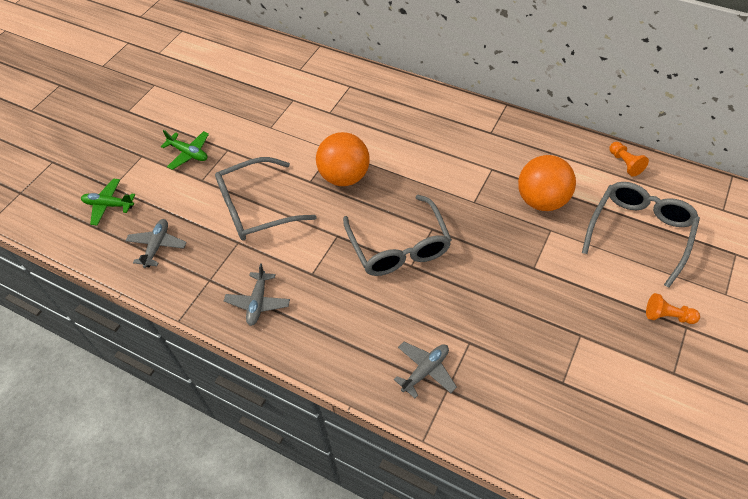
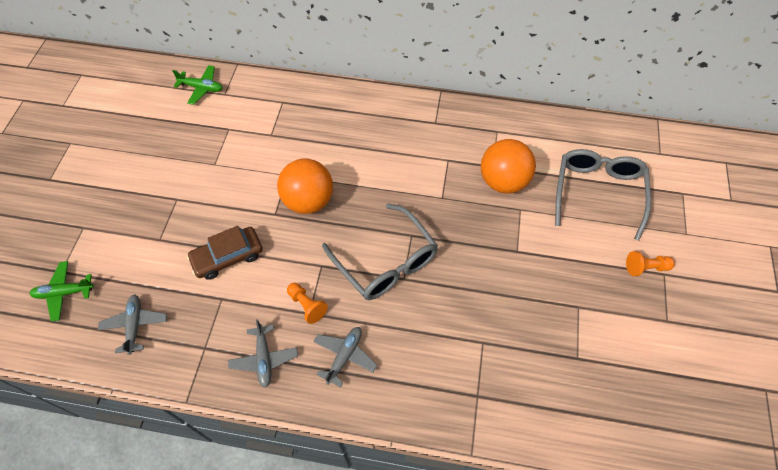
camera: 20 degrees left, 5 degrees up
green plane [161,130,209,170] -> green plane moved to [172,65,223,105]
grey glasses [215,157,317,240] -> brown car [187,226,263,280]
grey plane [394,342,457,398] -> grey plane moved to [313,327,377,387]
orange pawn [609,142,649,177] -> orange pawn moved to [287,283,328,324]

